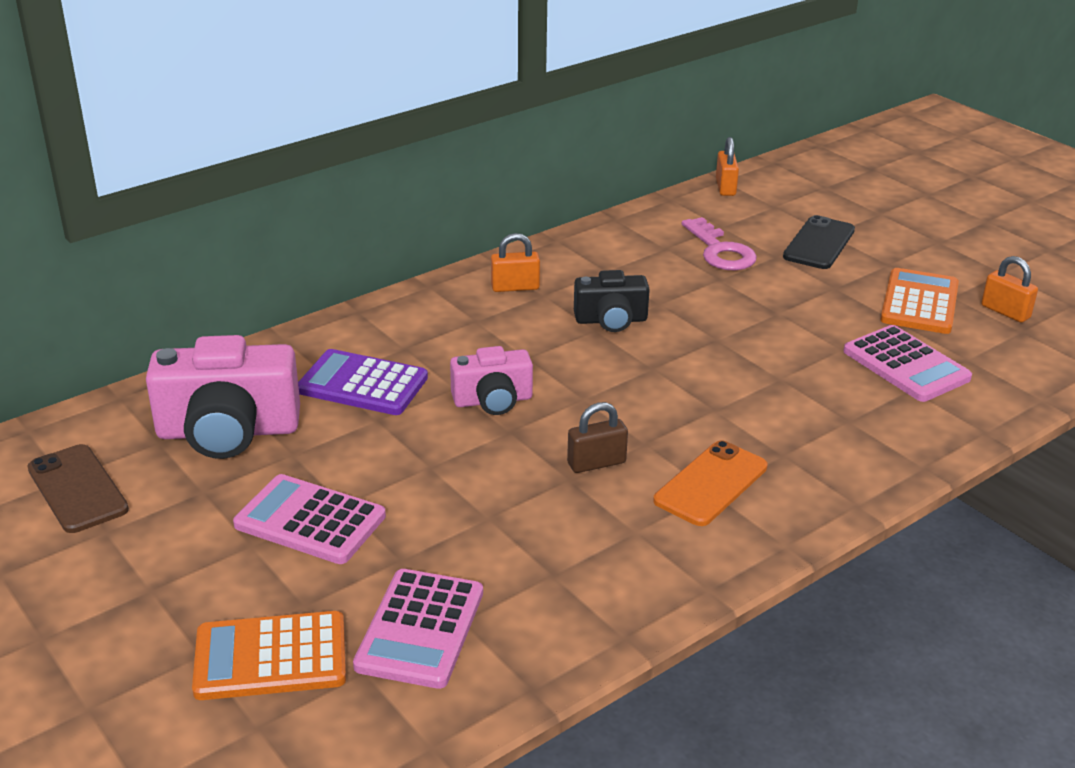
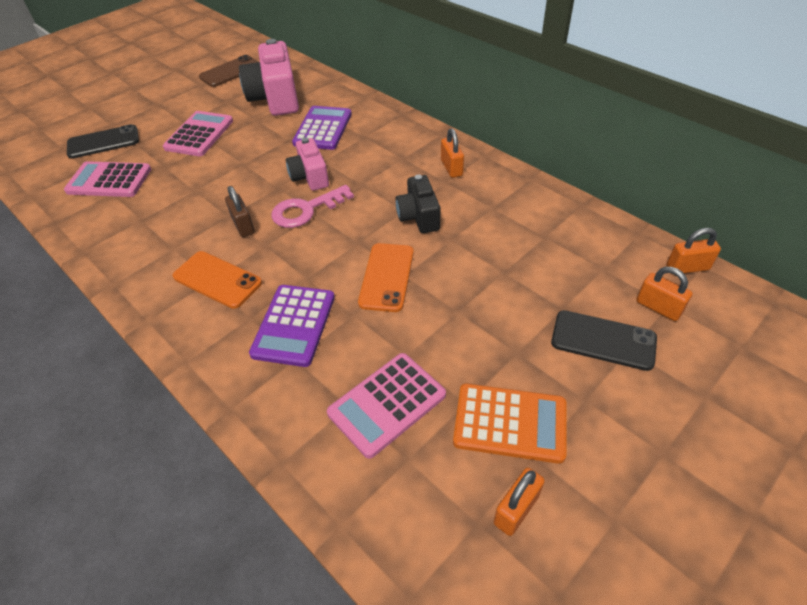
camera: 85 degrees right, 15 degrees up
orange calculator [192,611,346,700] -> black phone [67,124,139,159]
pink key [682,217,757,270] -> pink key moved to [271,185,354,228]
none -> purple calculator [249,285,335,367]
none -> orange phone [358,243,414,312]
none -> orange padlock [636,267,693,321]

